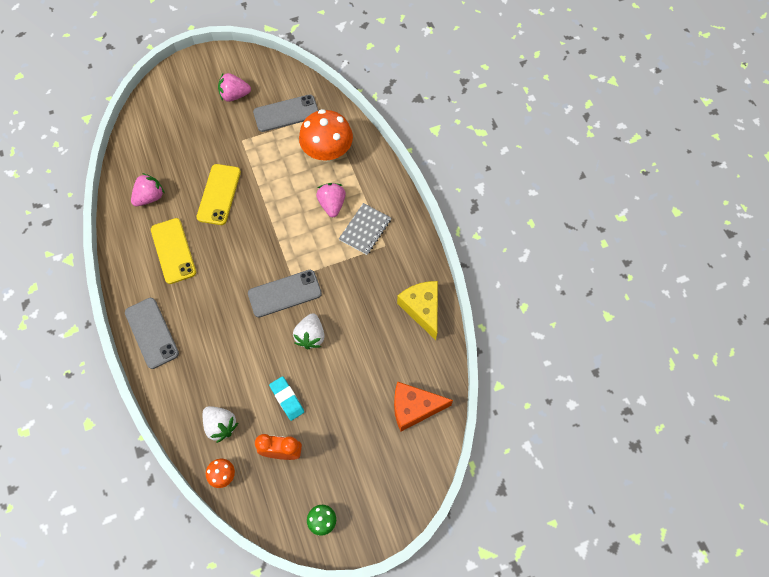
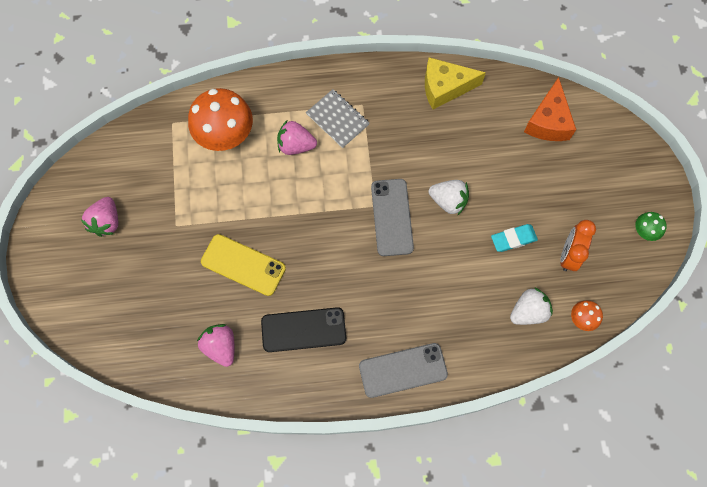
camera: 75 degrees left, 5 degrees up
yellow phone [151,218,196,284] -> black phone [261,307,346,352]
grey phone [253,94,319,132] -> none

